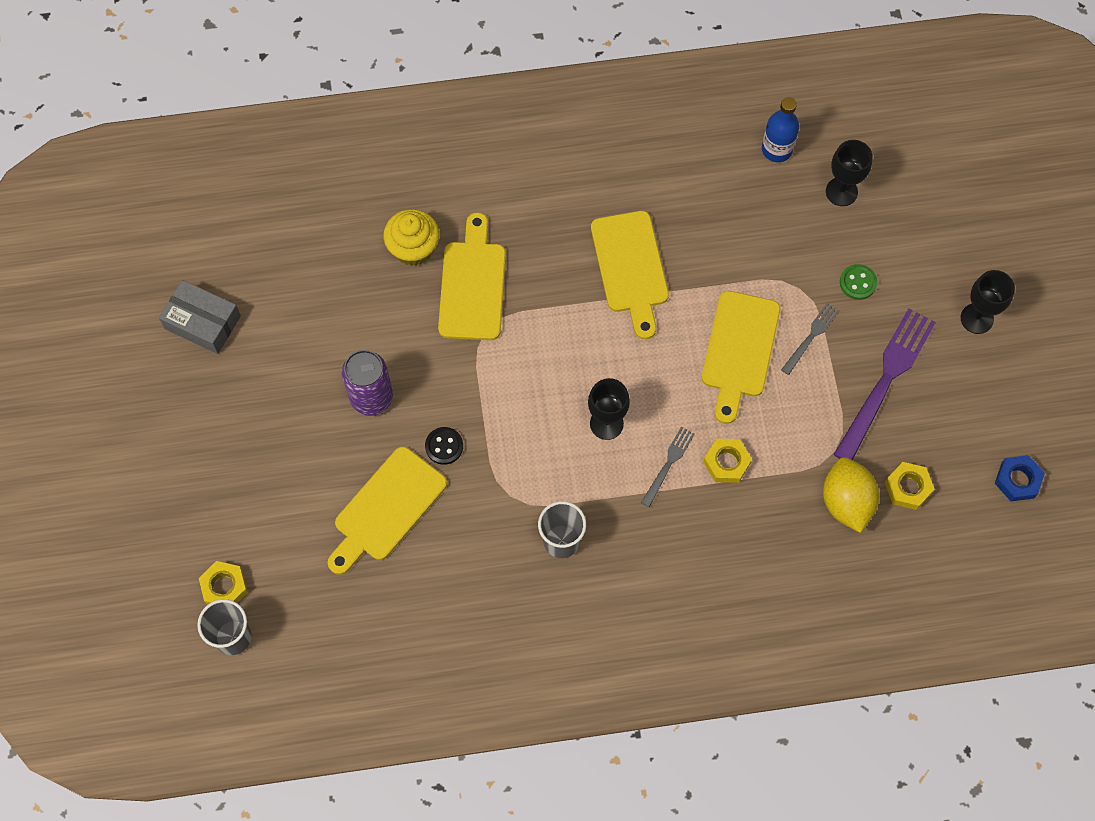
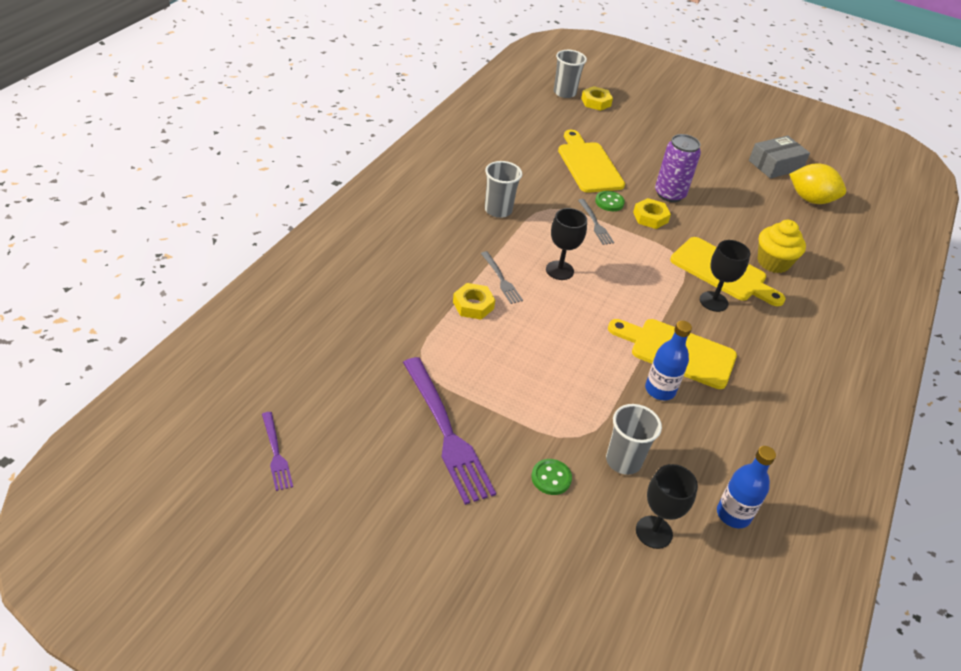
camera: 120 degrees right, 25 degrees down
black button [425,427,463,465] -> green button [595,191,625,211]
yellow cutting board [702,291,780,424] -> none
grey fork [781,303,840,375] -> grey fork moved to [578,199,614,245]
yellow lemon [823,457,879,533] -> yellow lemon moved to [789,164,846,204]
yellow nut [885,462,934,510] -> yellow nut moved to [633,198,671,229]
black goblet [961,270,1015,334] -> black goblet moved to [700,240,750,312]
blue nut [995,455,1045,501] -> purple fork [262,412,293,491]
none -> grey cup [606,404,662,475]
none -> blue bottle [645,321,692,400]

